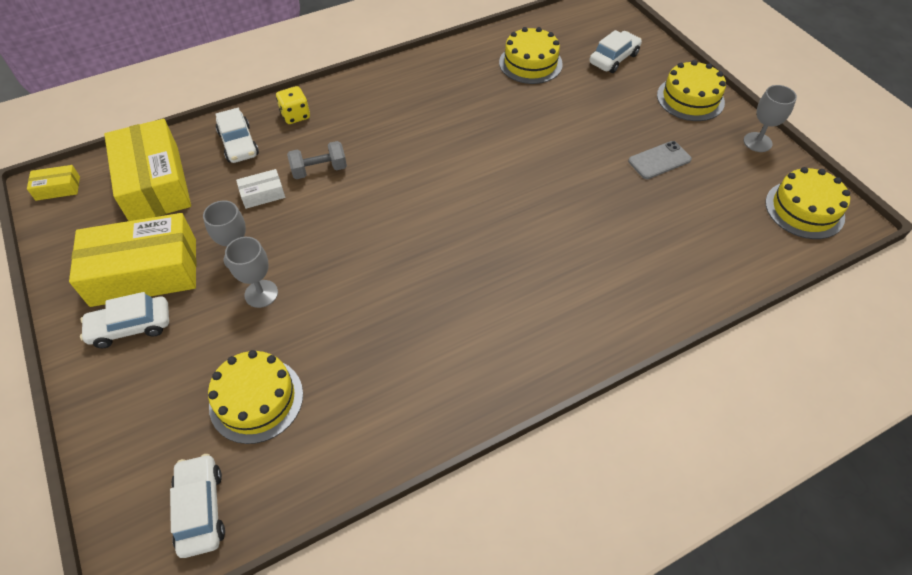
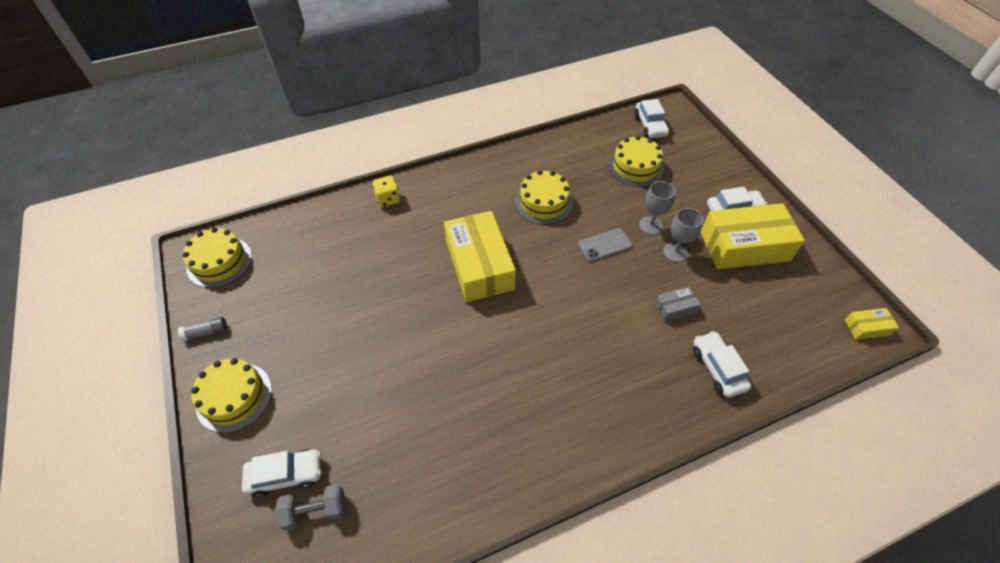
camera: 175 degrees left, 0 degrees up
yellow box [104,119,191,221] -> yellow box moved to [444,211,516,302]
white box [236,169,285,209] -> grey box [654,287,701,321]
yellow dice [276,86,310,124] -> yellow dice moved to [372,176,400,207]
grey dumbbell [287,141,347,179] -> grey dumbbell moved to [275,484,346,531]
yellow cake [499,27,563,84] -> yellow cake moved to [515,170,573,225]
white car [589,30,642,73] -> white car turned 150 degrees counterclockwise [242,449,321,498]
grey phone [628,141,692,179] -> grey phone moved to [578,228,633,262]
grey goblet [744,85,797,152] -> grey glue stick [178,317,227,341]

